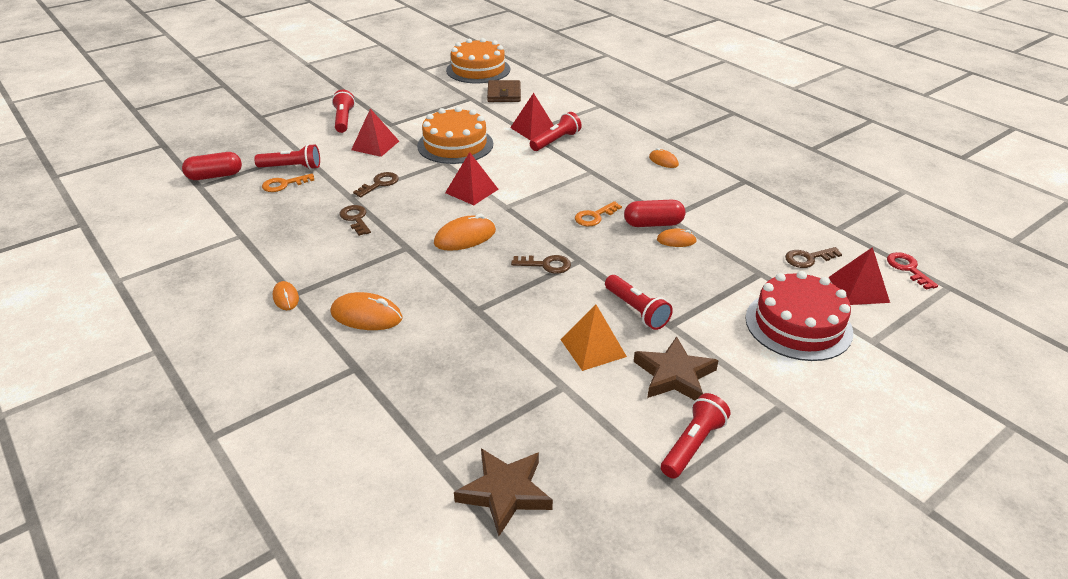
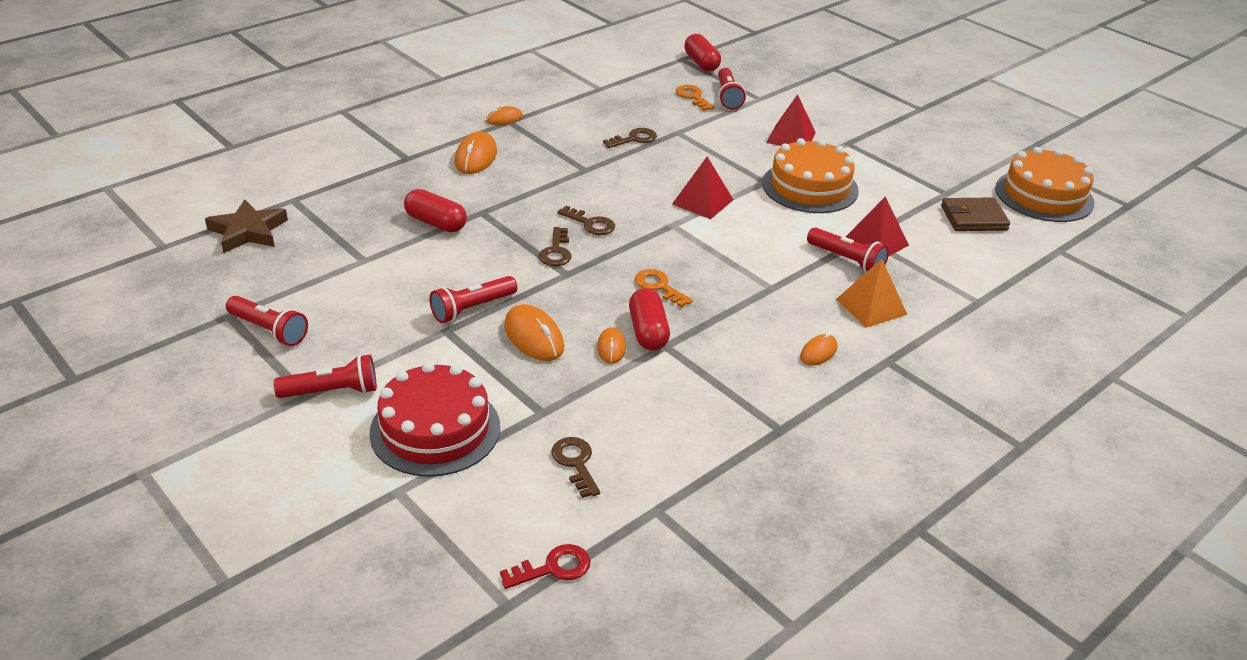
camera: 85 degrees right, 0 degrees up
red flashlight [332,90,355,133] -> red flashlight moved to [273,355,377,398]
brown key [353,172,399,197] -> brown key moved to [557,206,615,235]
orange mouse [434,214,496,251] -> orange mouse moved to [504,304,564,361]
orange pyramid [561,305,627,371] -> orange pyramid moved to [836,259,907,328]
brown star [634,336,719,400] -> none
red pyramid [828,247,890,305] -> none
none -> red capsule [404,189,467,232]

